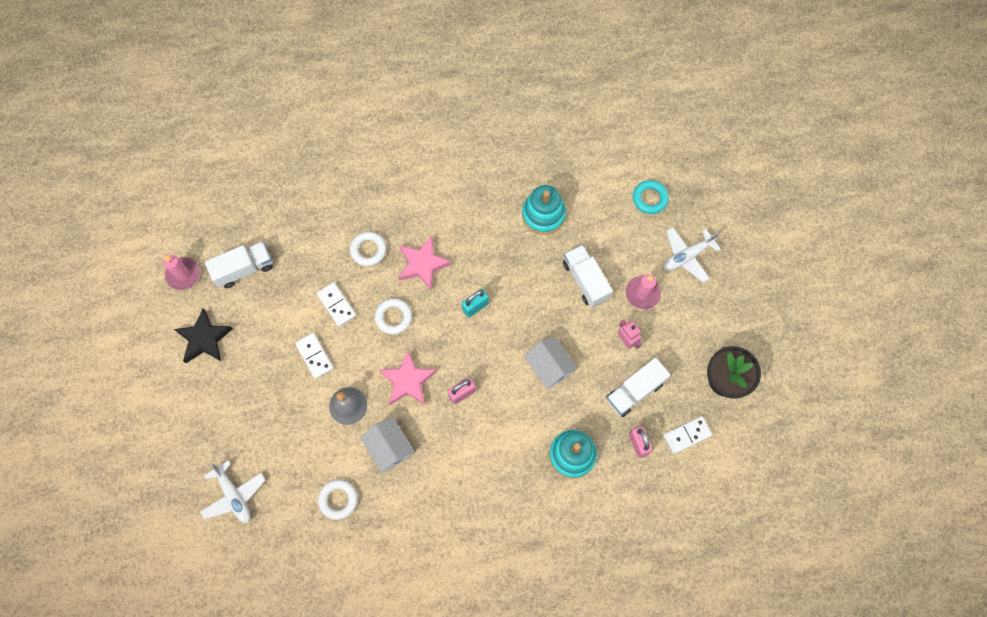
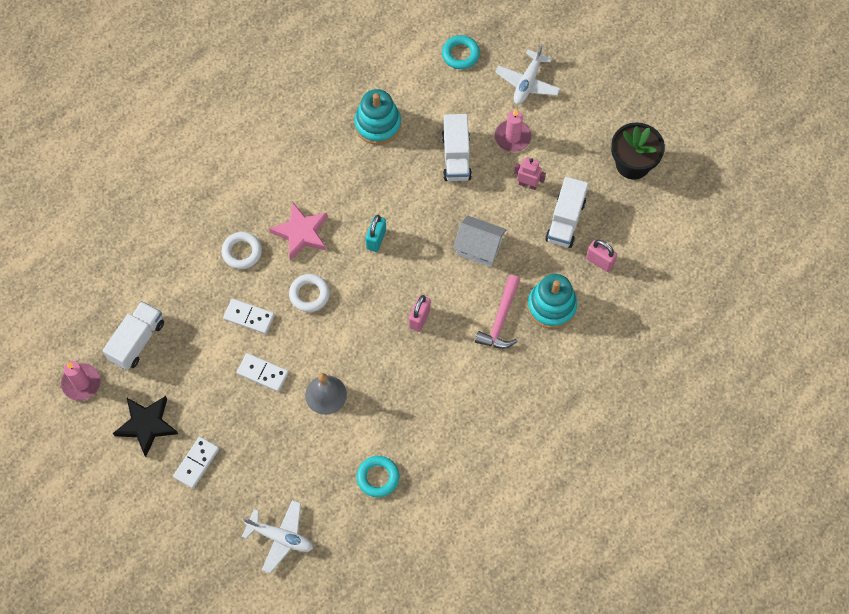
camera: 35 degrees left, 5 degrees down
white ring [318,479,358,520] -> turquoise ring [357,456,399,497]
white house [361,417,415,473] -> none
pink star [379,351,437,405] -> none
white truck [563,245,613,308] -> white truck turned 120 degrees counterclockwise [442,114,472,181]
white domino [663,416,712,454] -> white domino moved to [173,436,219,489]
none -> pink hammer [475,275,520,349]

